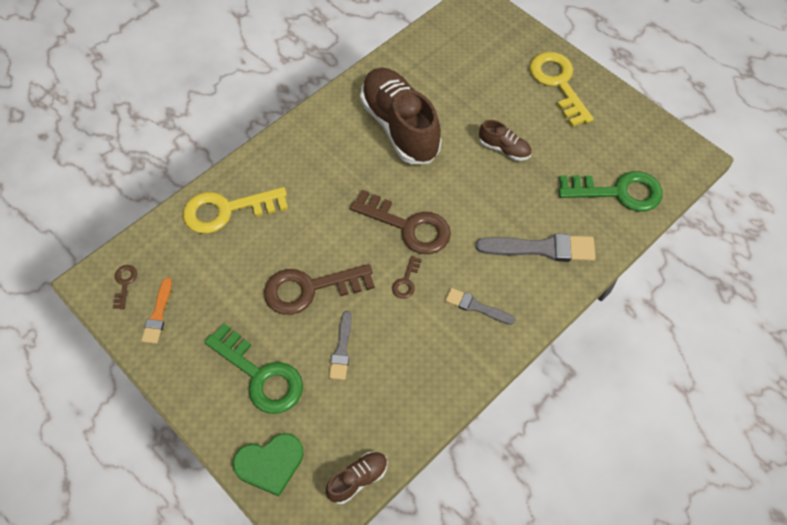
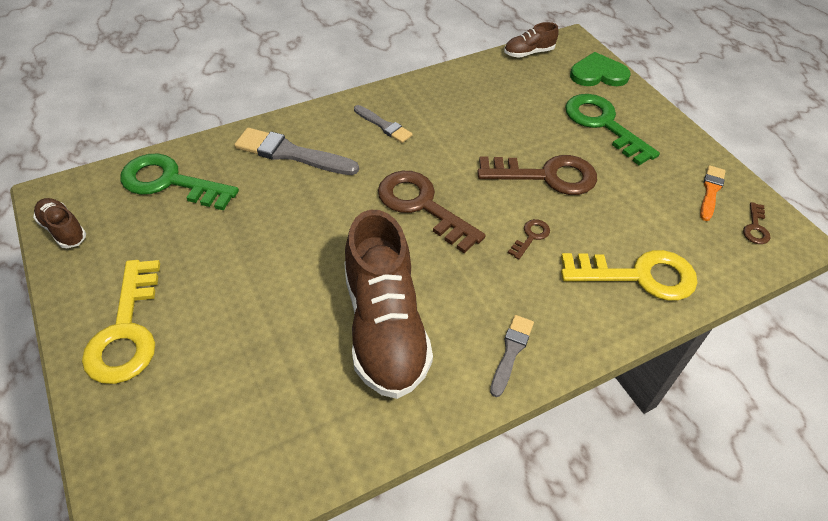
camera: 165 degrees left, 10 degrees down
grey brush [329,311,352,380] -> grey brush moved to [490,315,534,397]
brown key [392,256,422,299] -> brown key moved to [508,219,550,259]
brown shoe [479,120,532,161] -> brown shoe moved to [33,198,86,248]

